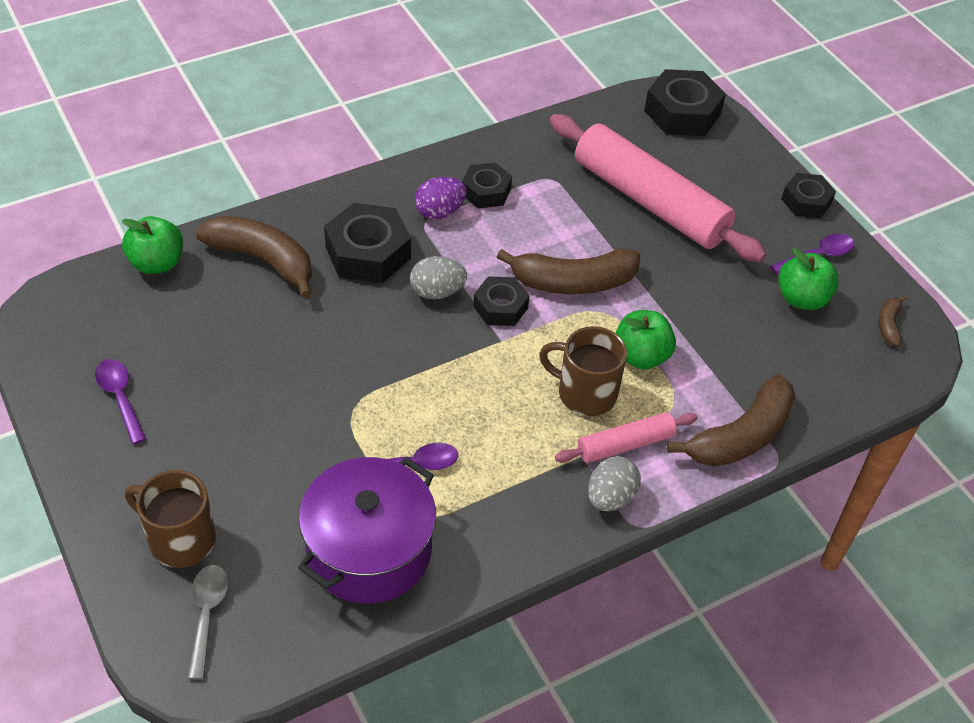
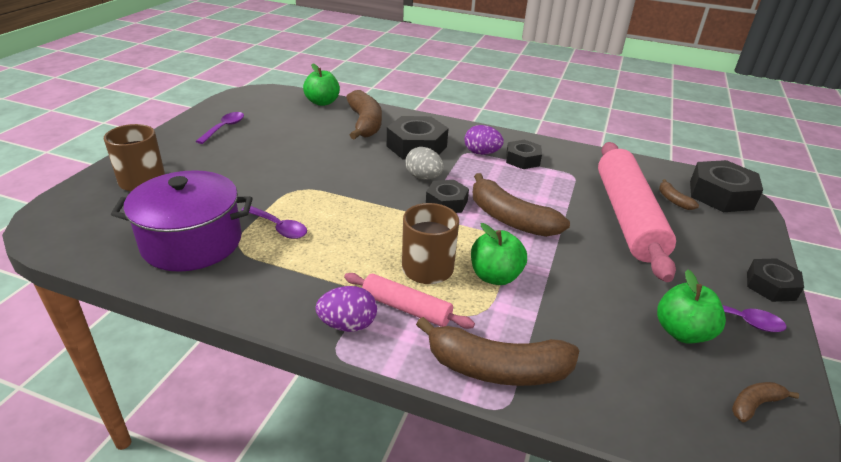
camera: 50 degrees right, 15 degrees down
grey spoon [187,565,229,680] -> none
grey egg [588,456,641,511] -> purple egg [315,286,377,332]
none -> brown banana [659,179,699,210]

